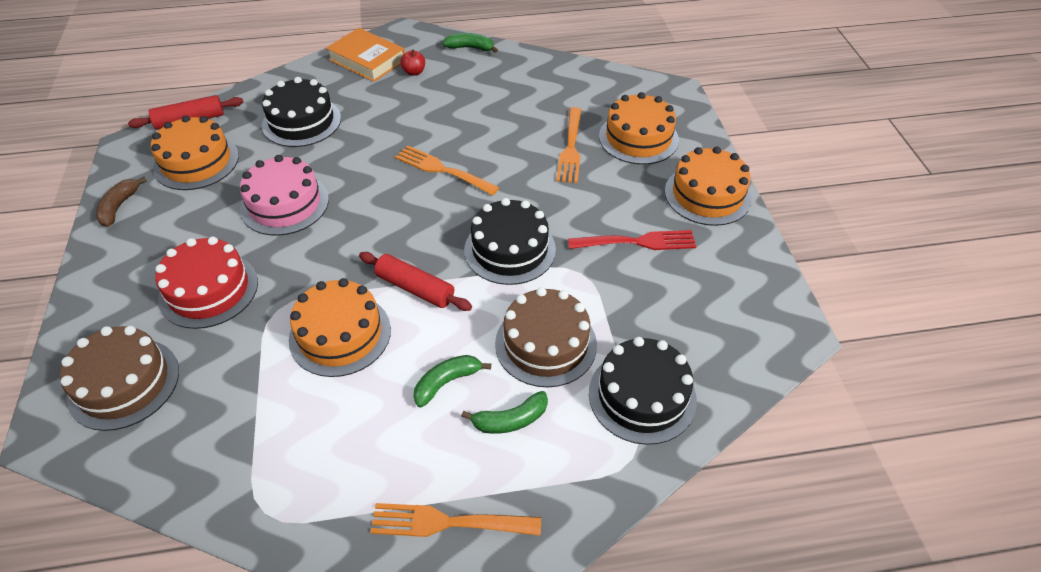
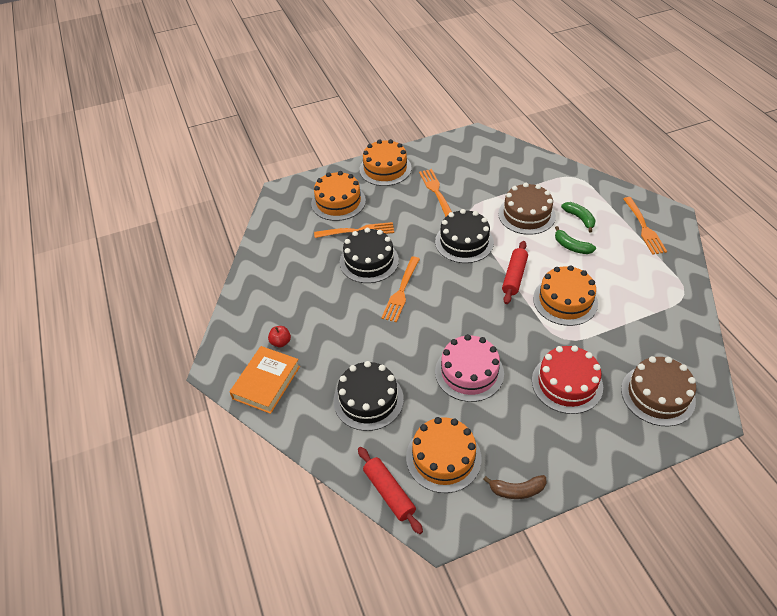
camera: 100 degrees left, 0 degrees up
green banana [443,33,498,53] -> none
red fork [568,230,696,250] -> orange fork [419,169,452,217]
black cake [589,337,697,445] -> black cake moved to [340,228,399,283]

